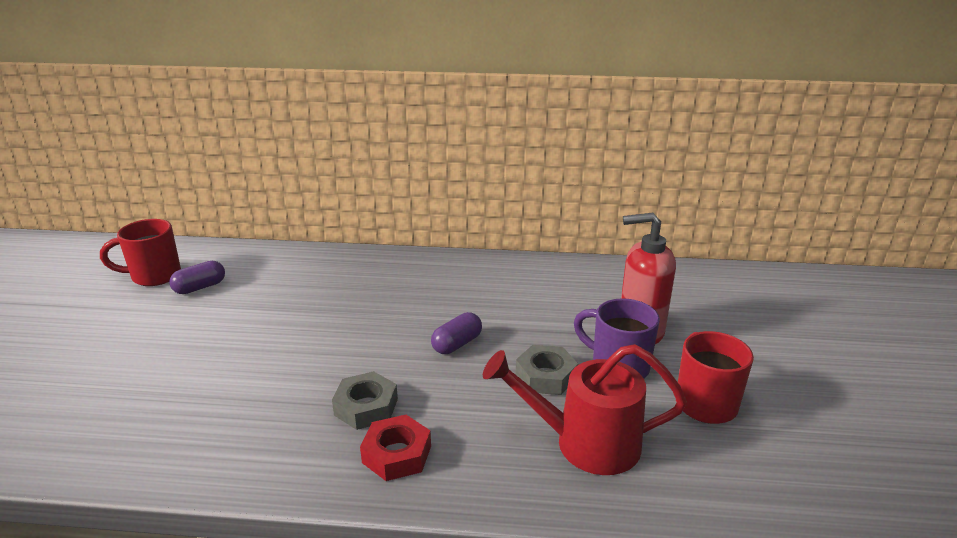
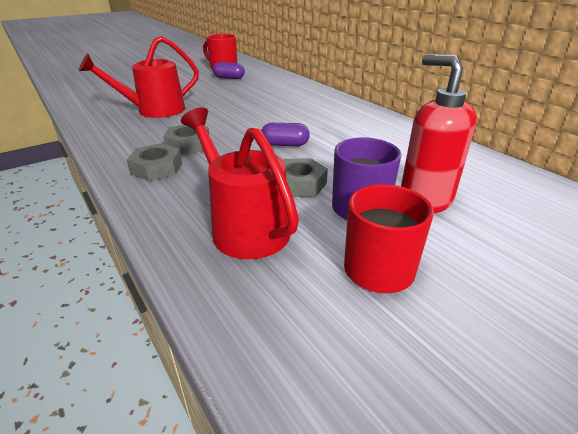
camera: 50 degrees right, 5 degrees up
red nut [360,415,431,481] -> grey nut [127,143,182,181]
none -> red watering can [79,36,199,118]

